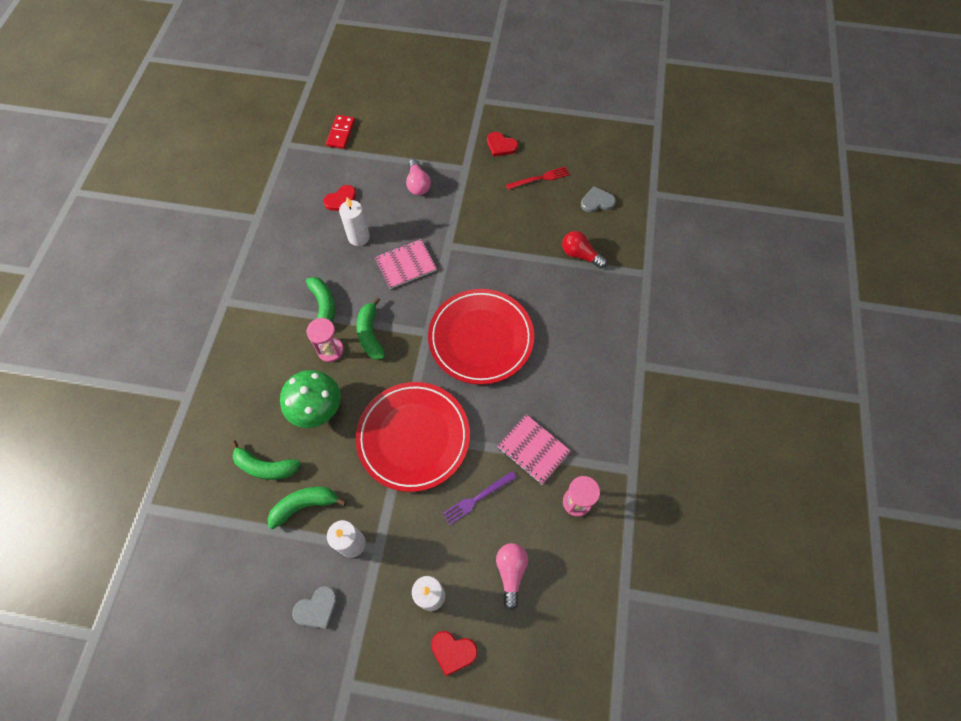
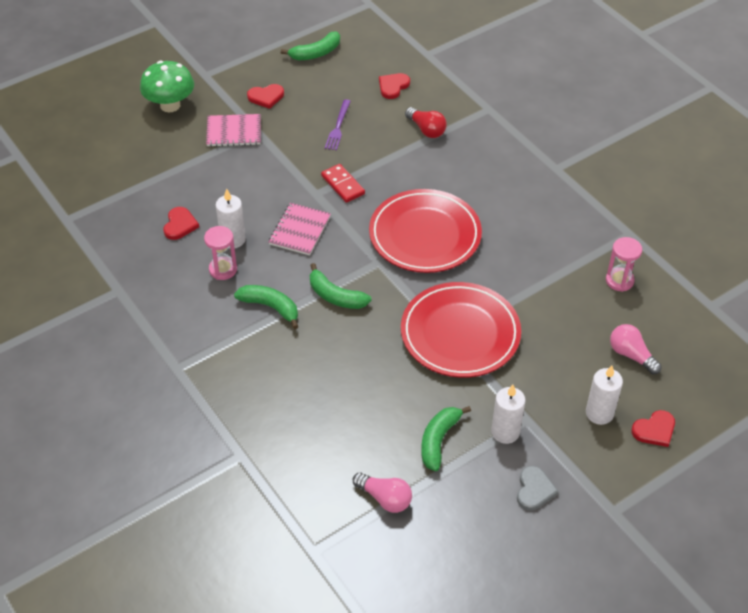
camera: 45 degrees left, 15 degrees down
green banana [231,440,301,480] -> green banana moved to [281,31,340,60]
green mushroom [280,370,341,428] -> green mushroom moved to [140,61,194,112]
pink hourglass [307,318,344,362] -> pink hourglass moved to [204,226,237,280]
red domino [326,115,355,149] -> red domino moved to [321,164,365,203]
pink light bulb [406,159,431,195] -> pink light bulb moved to [353,472,412,513]
purple fork [442,471,517,525] -> purple fork moved to [325,99,351,150]
pink notebook [498,414,571,485] -> pink notebook moved to [206,114,261,147]
red fork [506,167,570,190] -> none
red light bulb [562,231,607,268] -> red light bulb turned 120 degrees counterclockwise [405,107,447,138]
grey heart [581,186,616,213] -> red heart [379,73,410,99]

